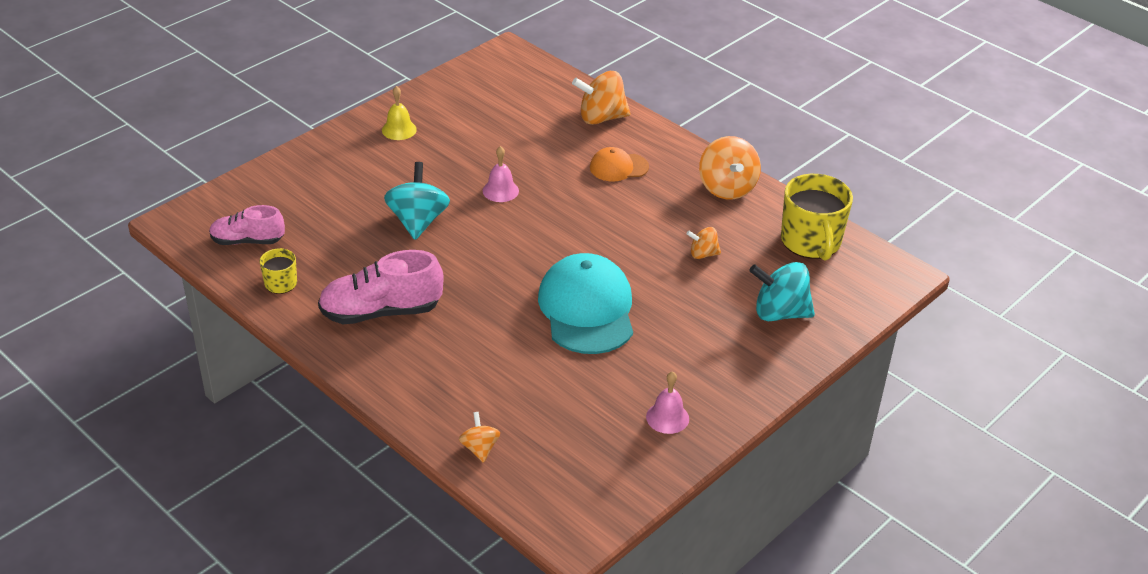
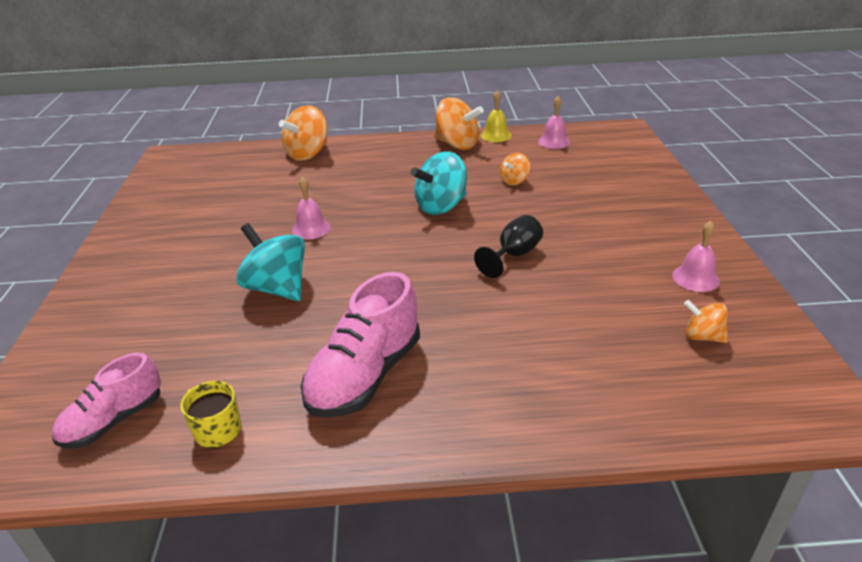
camera: 45 degrees left, 5 degrees down
yellow bell [382,86,417,140] -> yellow bell moved to [481,90,511,142]
orange spinning top [459,412,500,463] -> orange spinning top moved to [684,300,728,343]
turquoise cap [538,253,633,354] -> black goblet [474,215,543,278]
orange cap [590,147,649,181] -> none
turquoise spinning top [749,262,815,322] -> turquoise spinning top moved to [411,151,467,215]
yellow mug [781,174,853,261] -> pink bell [538,96,570,149]

